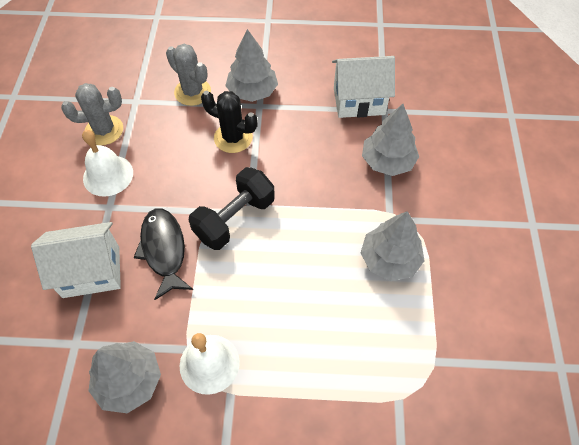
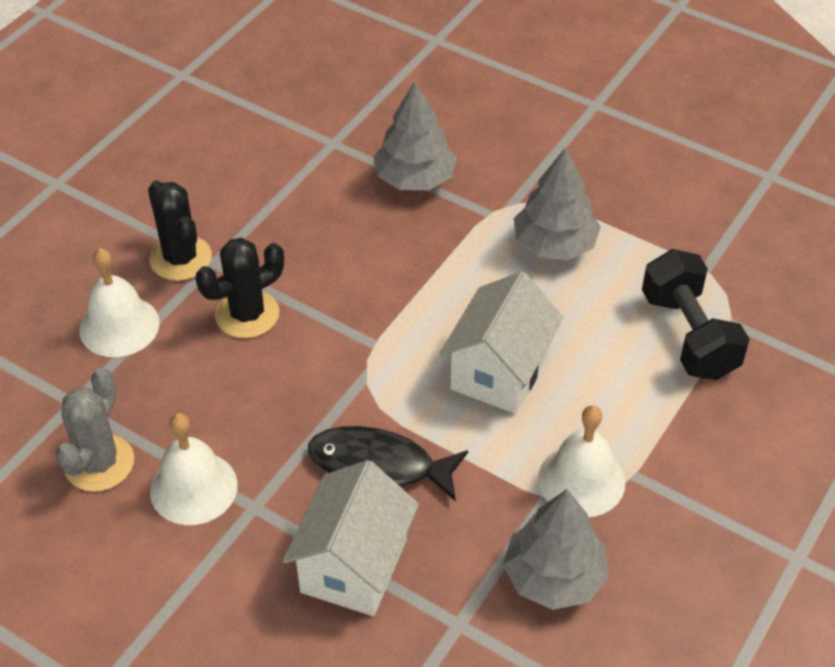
camera: 60 degrees left, 10 degrees down
grey cactus [166,44,211,106] -> white bell [79,248,160,357]
black dumbbell [189,167,275,250] -> black dumbbell moved to [642,249,750,380]
grey tree [225,29,278,102] -> black cactus [148,180,212,281]
white house [332,56,395,118] -> white house moved to [440,271,563,414]

